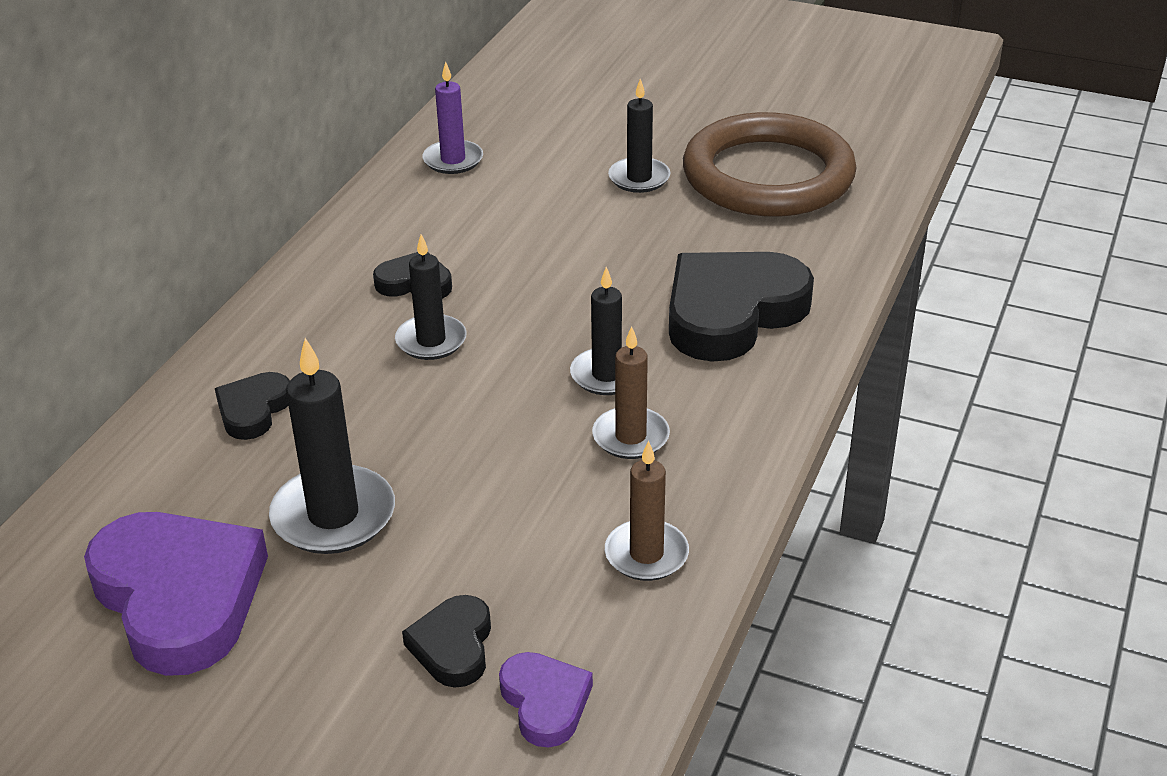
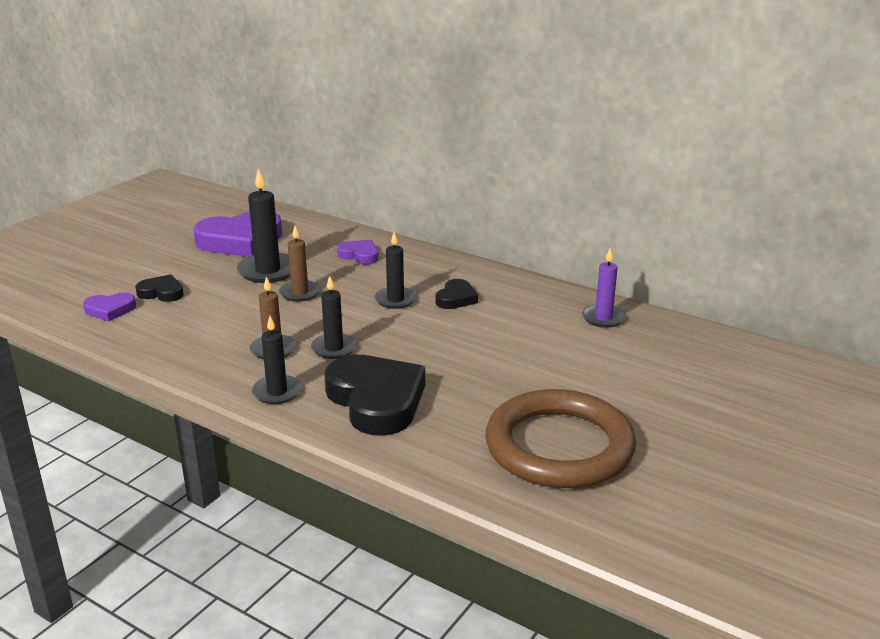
camera: 100 degrees right, 10 degrees down
black heart [215,372,290,440] -> purple heart [337,240,378,264]
brown candle [605,440,689,581] -> brown candle moved to [279,226,321,302]
black candle [608,79,671,193] -> black candle moved to [252,316,302,404]

